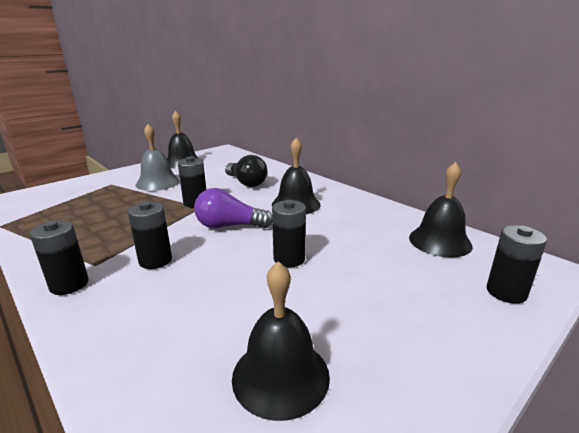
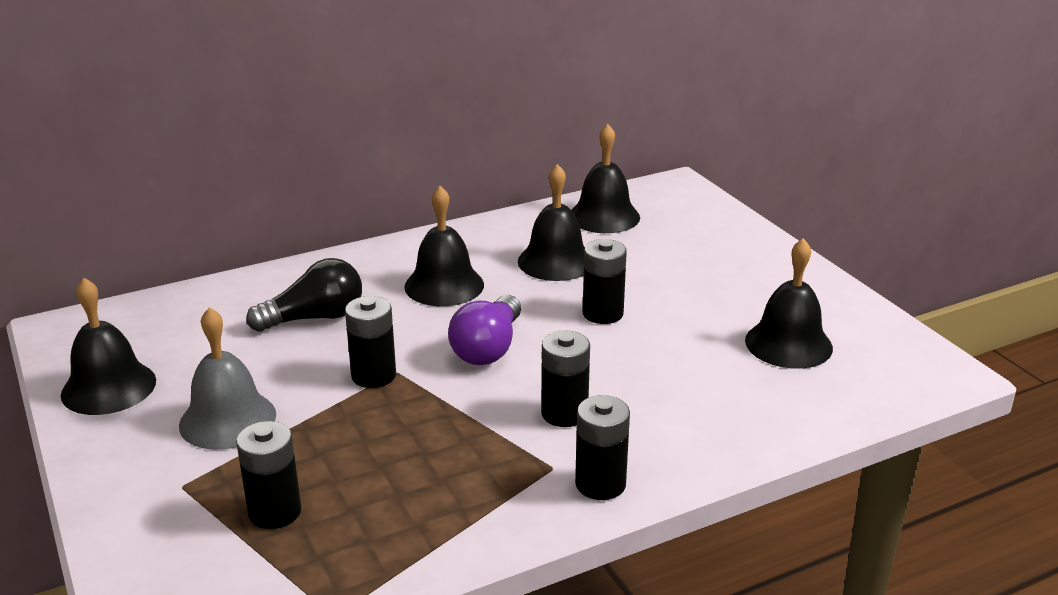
camera: 75 degrees left, 5 degrees up
black battery [487,225,547,304] -> black battery moved to [236,421,301,529]
none -> black bell [518,164,585,281]

